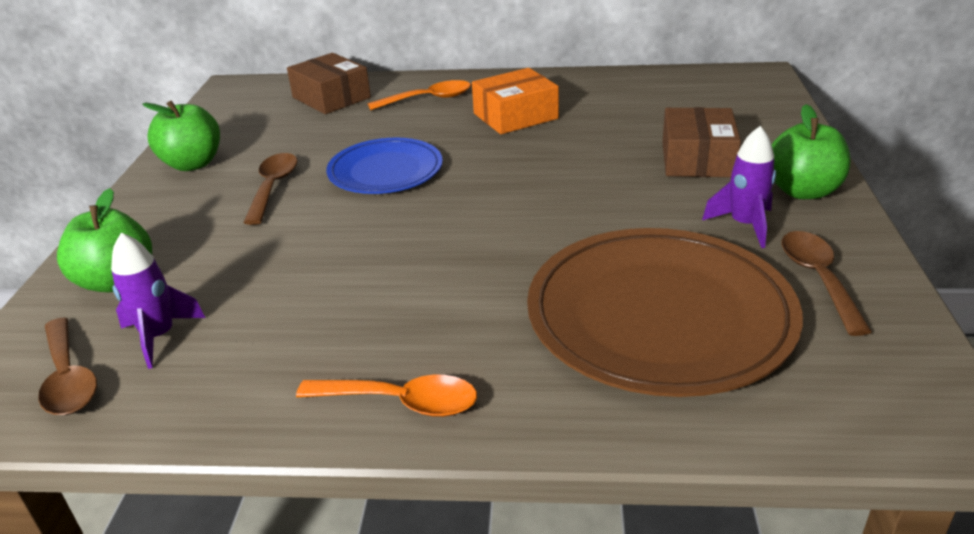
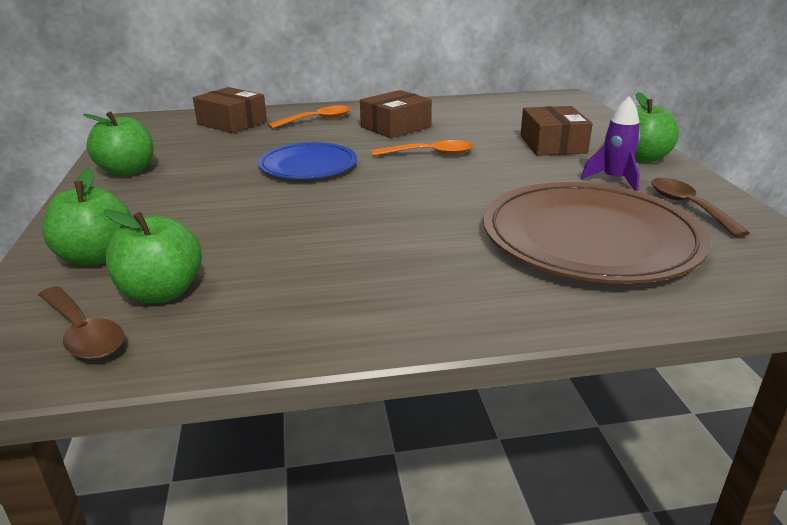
camera: 15 degrees left, 5 degrees down
purple rocket [111,233,205,369] -> green apple [104,210,202,304]
brown spoon [243,153,297,225] -> none
orange spoon [296,375,477,417] -> orange spoon moved to [372,140,473,156]
orange box [472,68,559,134] -> brown box [360,90,432,138]

